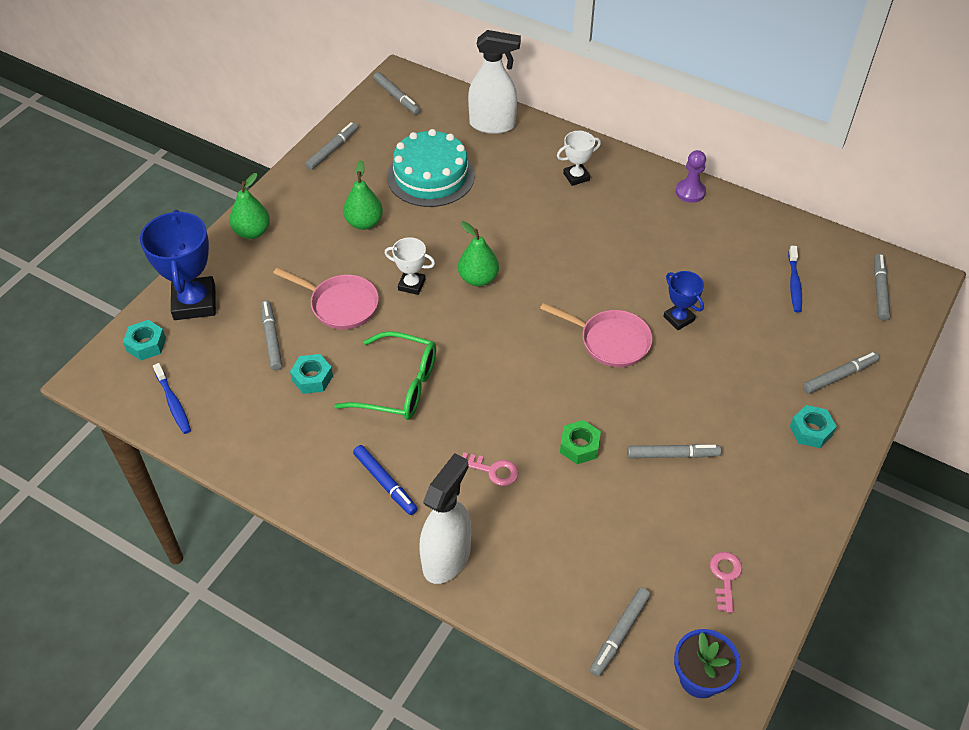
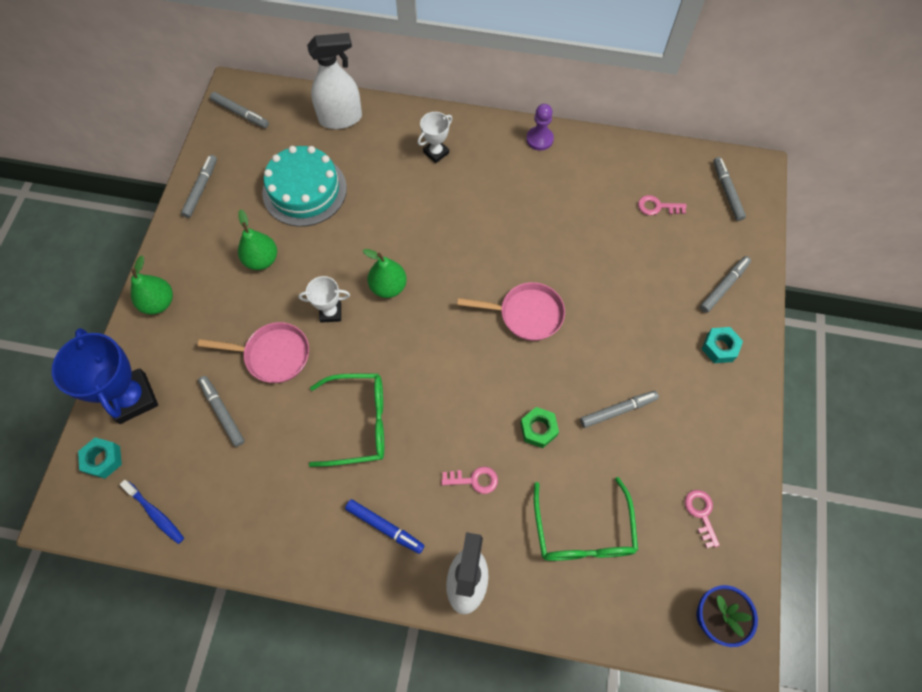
camera: 20 degrees left, 15 degrees up
turquoise nut [290,354,333,394] -> none
grey marker [590,587,651,677] -> none
blue trophy [663,271,704,330] -> none
blue toothbrush [788,246,802,313] -> pink key [638,195,687,215]
none -> green glasses [534,477,638,561]

